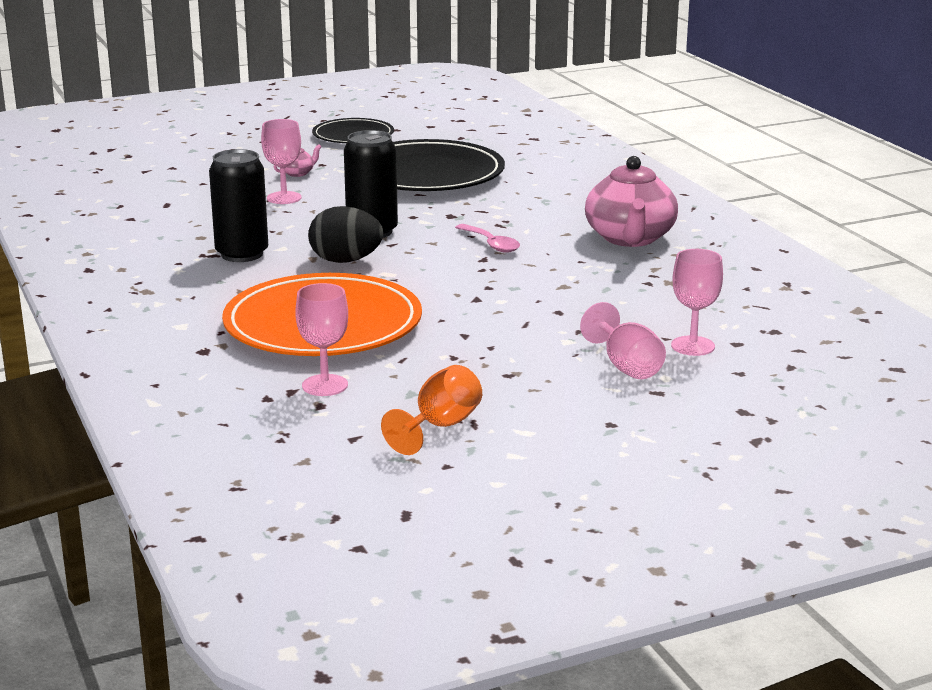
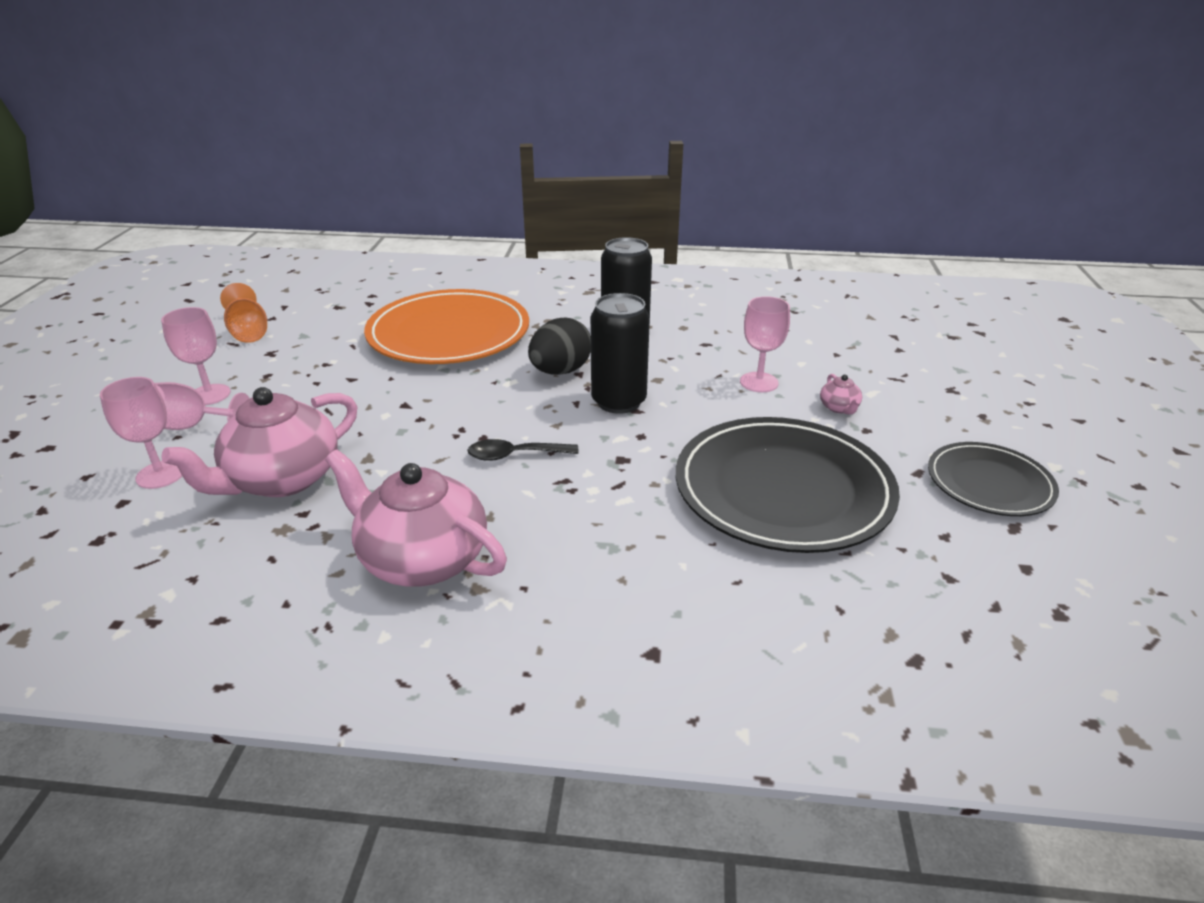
camera: 120 degrees right, 10 degrees up
pink goblet [295,283,348,396] -> pink goblet moved to [161,307,231,405]
pink spoon [455,224,520,253] -> black spoon [467,439,579,461]
none -> pink teapot [161,387,358,497]

